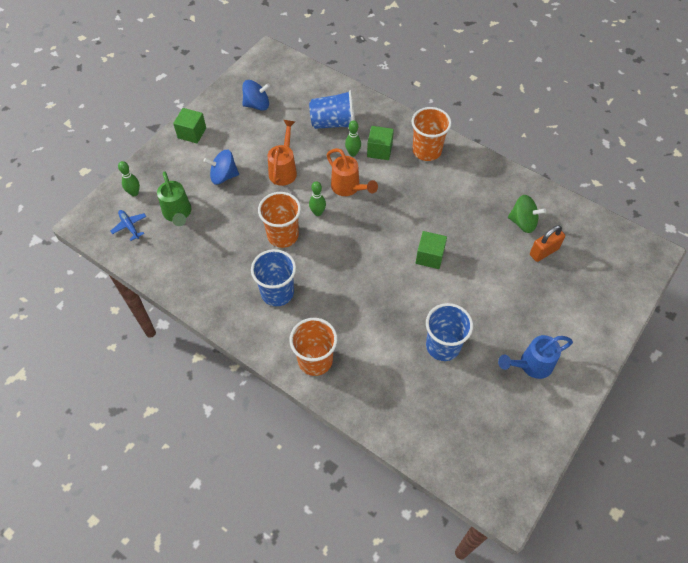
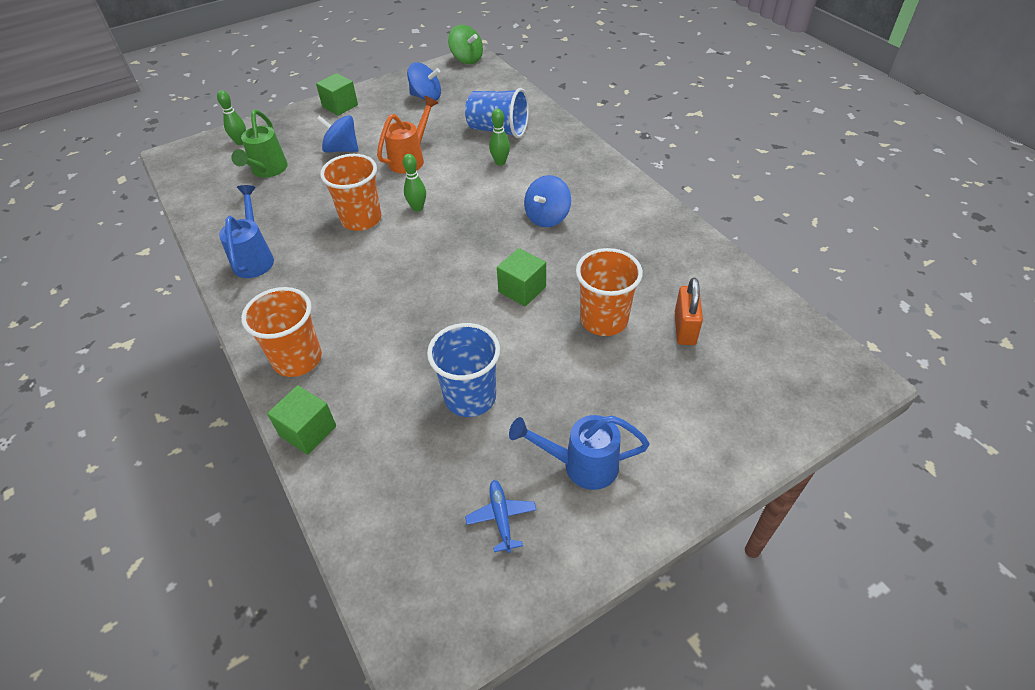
camera: 25 degrees right, 10 degrees down
blue plane [111,210,146,241] -> blue plane moved to [465,480,537,553]
blue cup [251,249,296,306] -> none
orange watering can [326,148,378,196] -> none
green cube [367,126,394,160] -> green cube moved to [267,385,336,455]
orange cup [412,107,451,161] -> orange cup moved to [576,248,643,336]
green spinning top [508,195,546,233] -> green spinning top moved to [448,25,483,64]
orange padlock [530,225,565,262] -> orange padlock turned 75 degrees counterclockwise [675,278,703,345]
none -> blue watering can [219,185,274,278]
none -> blue spinning top [524,175,571,227]

